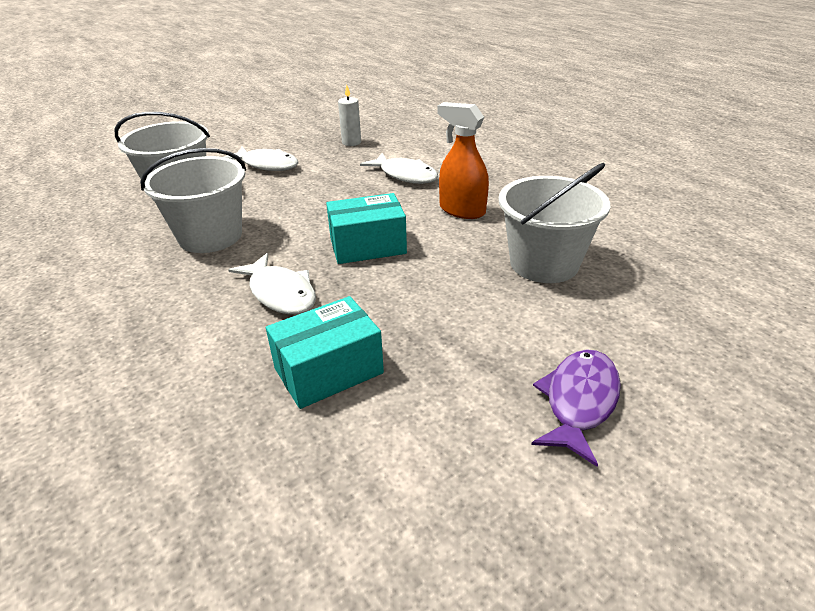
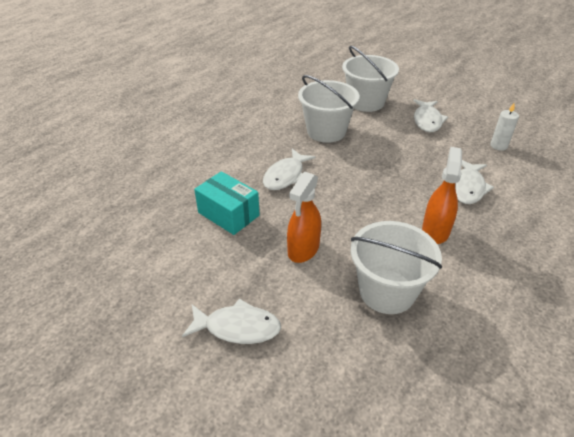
camera: 70 degrees right, 5 degrees up
turquoise box [326,193,407,264] -> none
purple fish [531,349,621,467] -> white fish [182,299,281,344]
none -> orange spray bottle [287,172,321,263]

